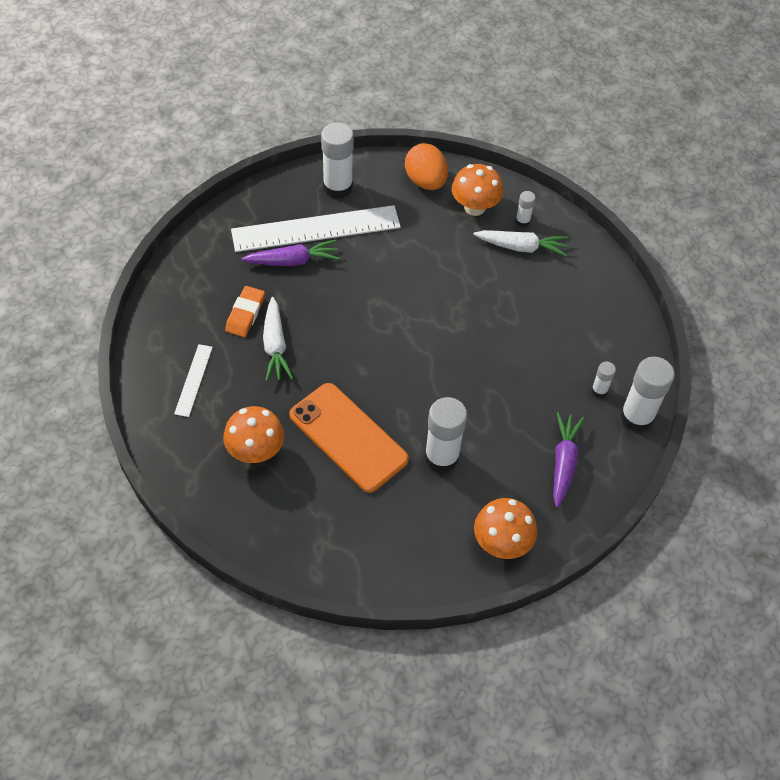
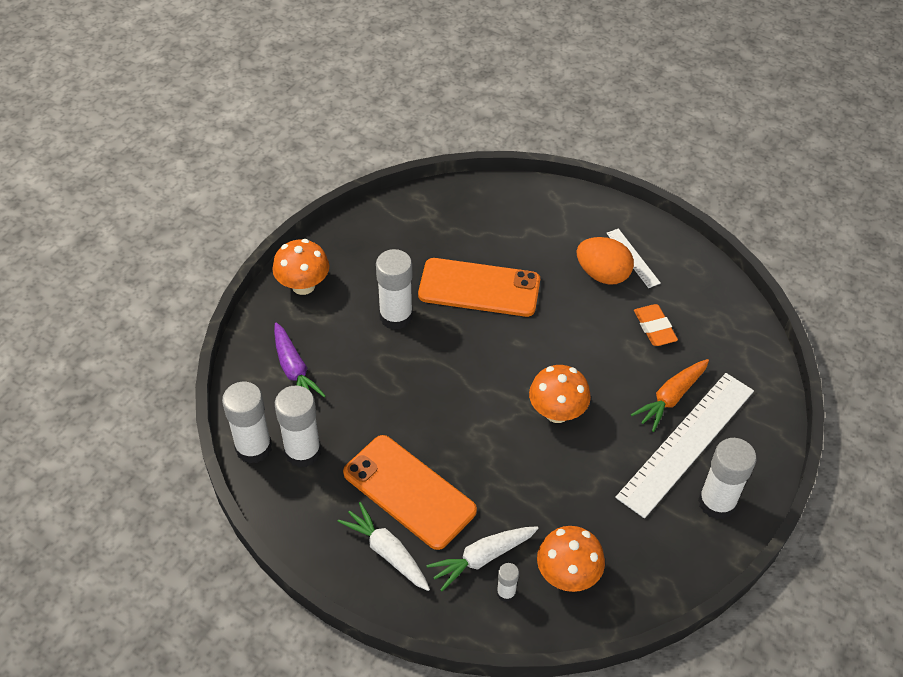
camera: 145 degrees right, 5 degrees down
orange mushroom [223,406,284,463] -> orange mushroom moved to [529,365,591,423]
purple carrot [242,239,339,266] -> orange carrot [631,359,709,432]
white carrot [263,297,293,382] -> white carrot moved to [337,502,430,591]
orange egg [405,143,448,190] -> orange egg moved to [576,237,634,285]
white glue stick [591,362,616,398] -> white glue stick [275,385,321,467], size x2.05
none -> orange phone [343,435,477,550]

